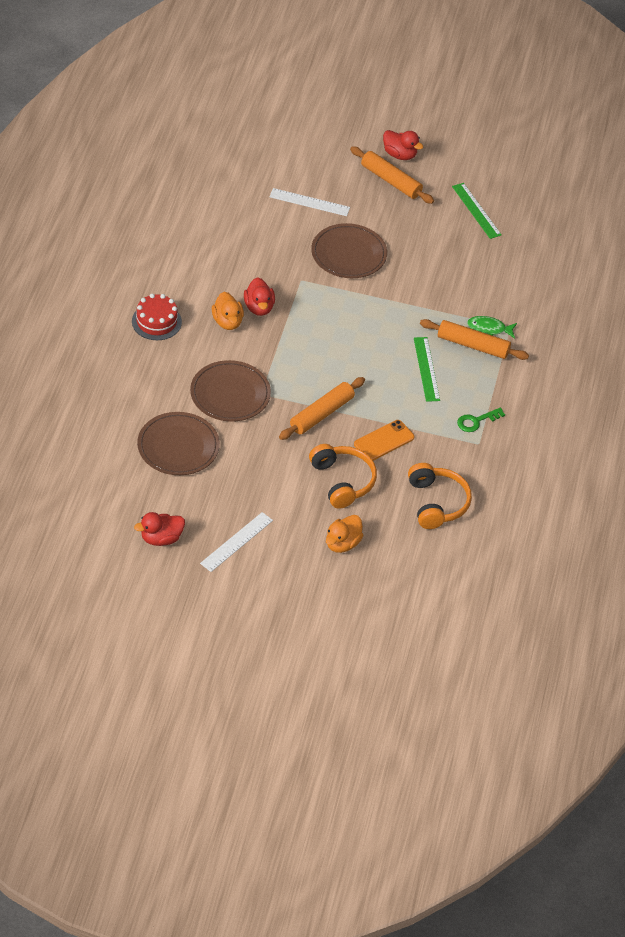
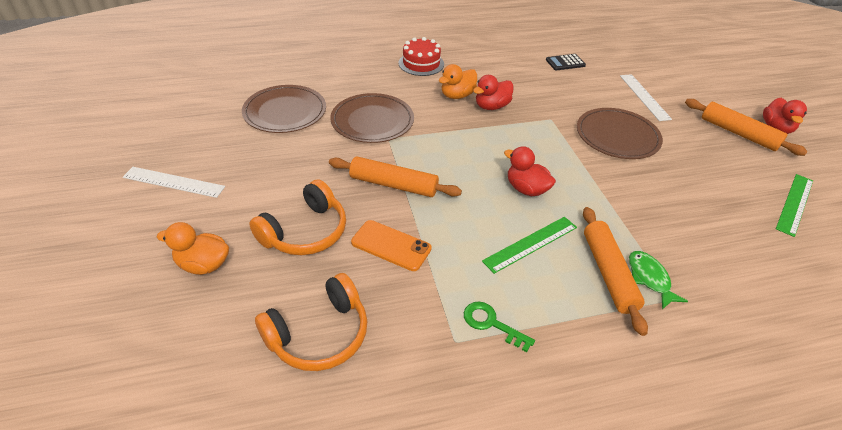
camera: 65 degrees right, 5 degrees down
red duck [134,512,185,546] -> red duck moved to [504,146,556,196]
orange rolling pin [350,146,434,204] -> orange rolling pin turned 60 degrees counterclockwise [685,99,808,156]
none -> black calculator [546,54,586,70]

